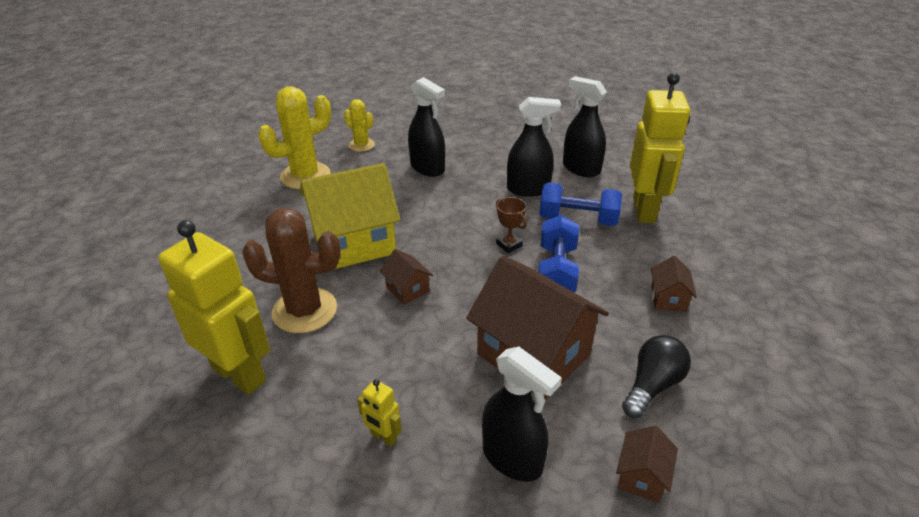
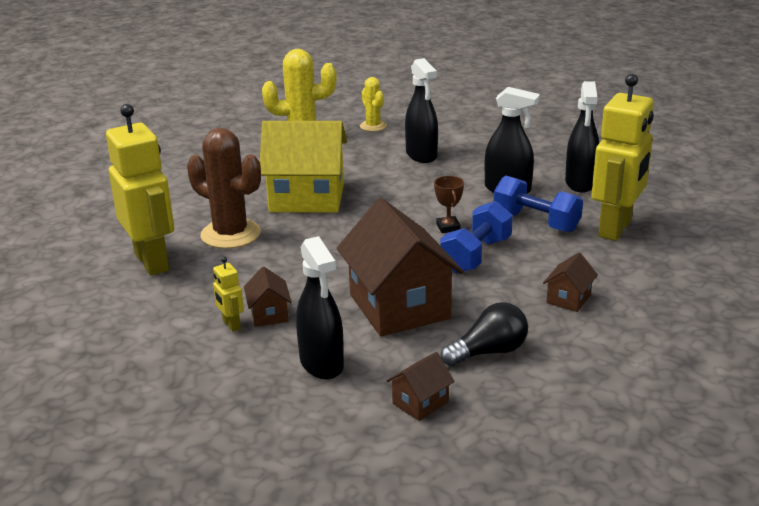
camera: 25 degrees right, 10 degrees down
brown house [380,249,433,305] -> brown house moved to [244,267,291,327]
black spray bottle [563,76,607,177] -> black spray bottle turned 150 degrees counterclockwise [565,81,599,192]

